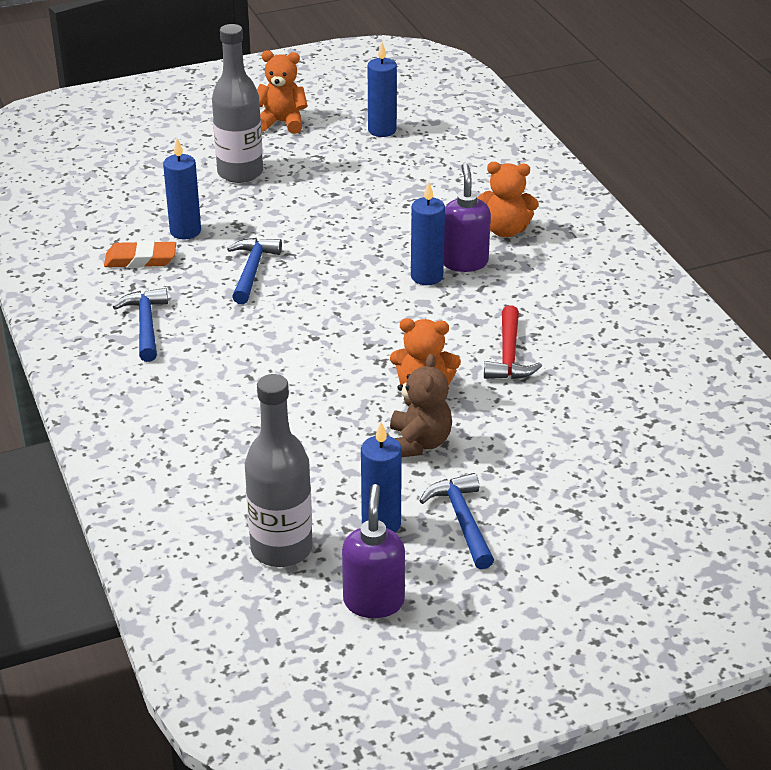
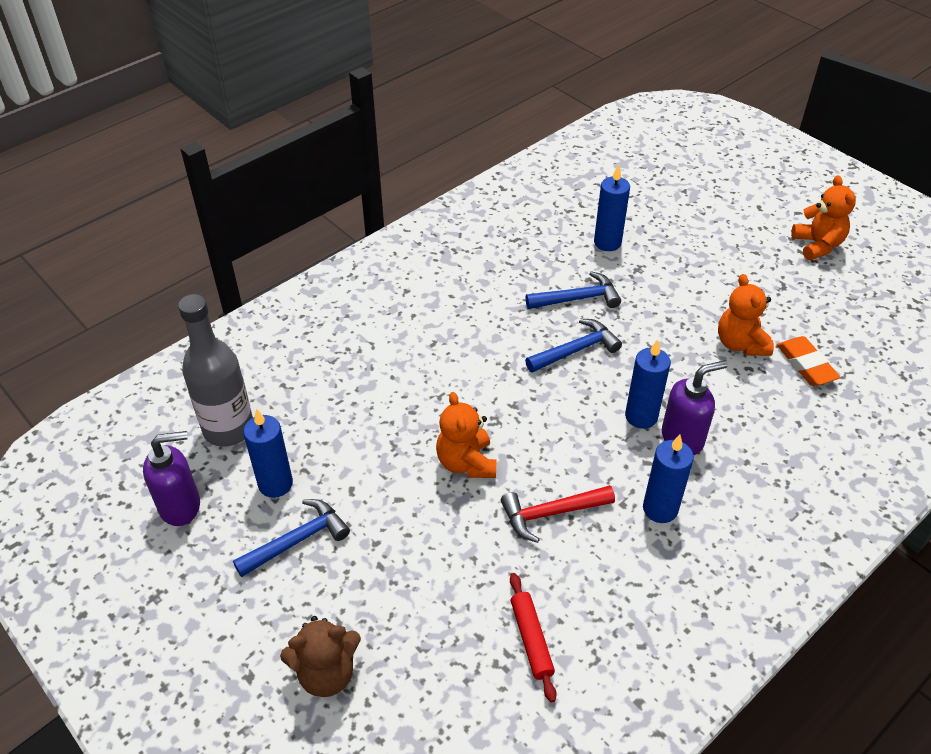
camera: 70 degrees right, 10 degrees up
orange eraser [104,240,176,268] -> orange eraser moved to [777,336,841,386]
blue hammer [113,288,168,362] -> blue hammer moved to [525,319,622,373]
grey bottle [212,24,263,183] -> none
blue candle [368,42,397,137] -> blue candle moved to [643,435,694,523]
brown teddy bear [390,354,452,457] -> brown teddy bear moved to [280,616,361,697]
orange teddy bear [477,162,539,237] -> orange teddy bear moved to [718,274,774,356]
none -> red rolling pin [510,573,557,702]

